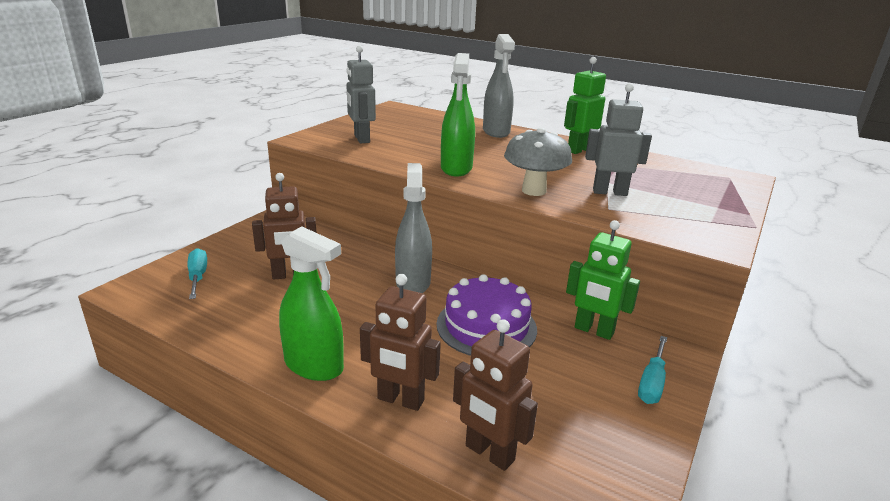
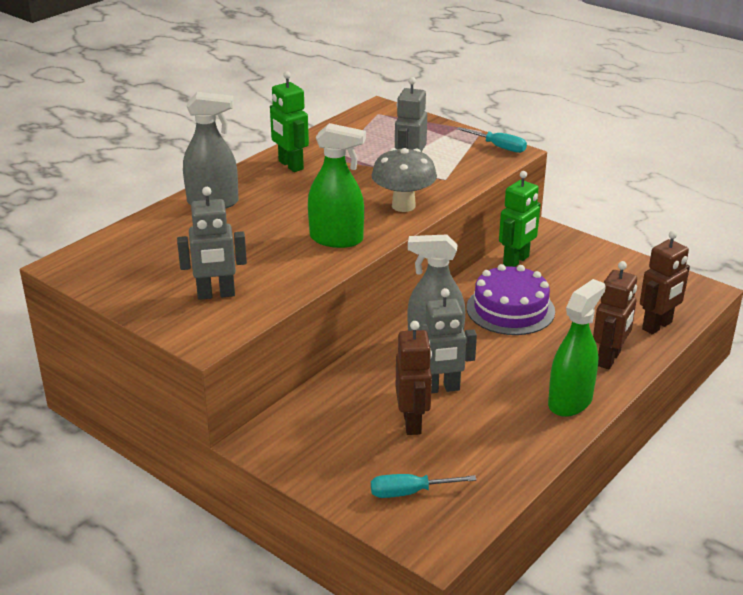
camera: 80 degrees left, 5 degrees up
turquoise screwdriver [638,336,667,404] -> turquoise screwdriver moved to [457,127,527,153]
none -> grey robot [420,288,477,393]

